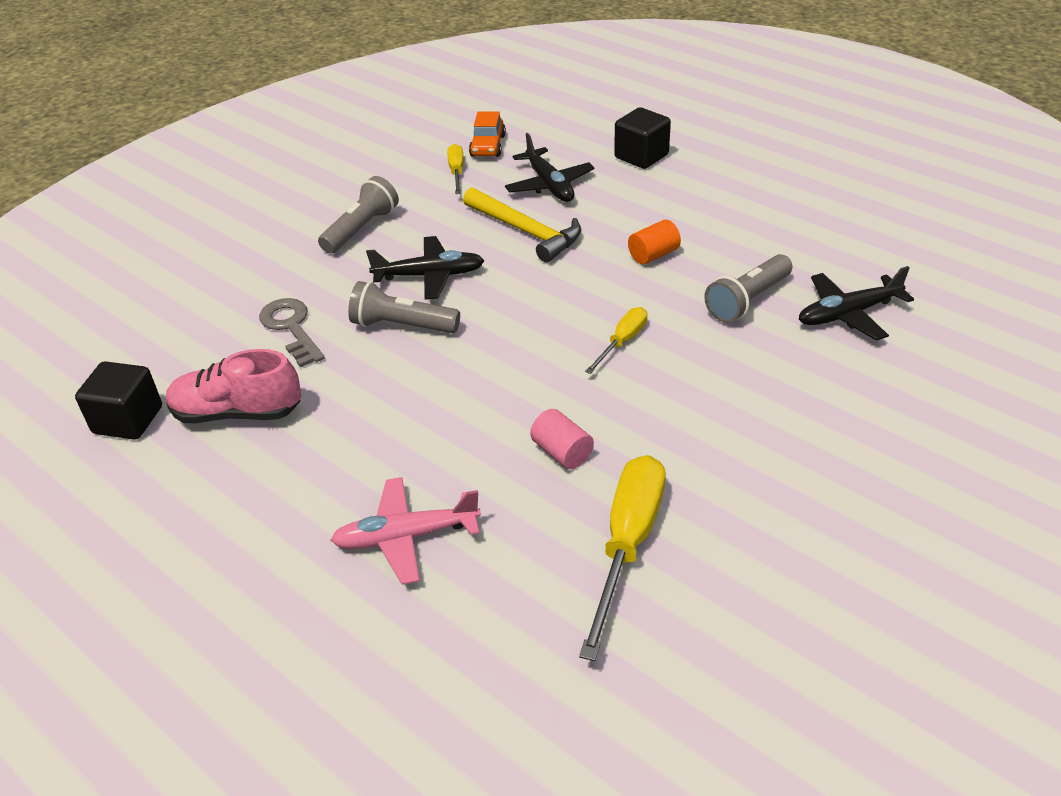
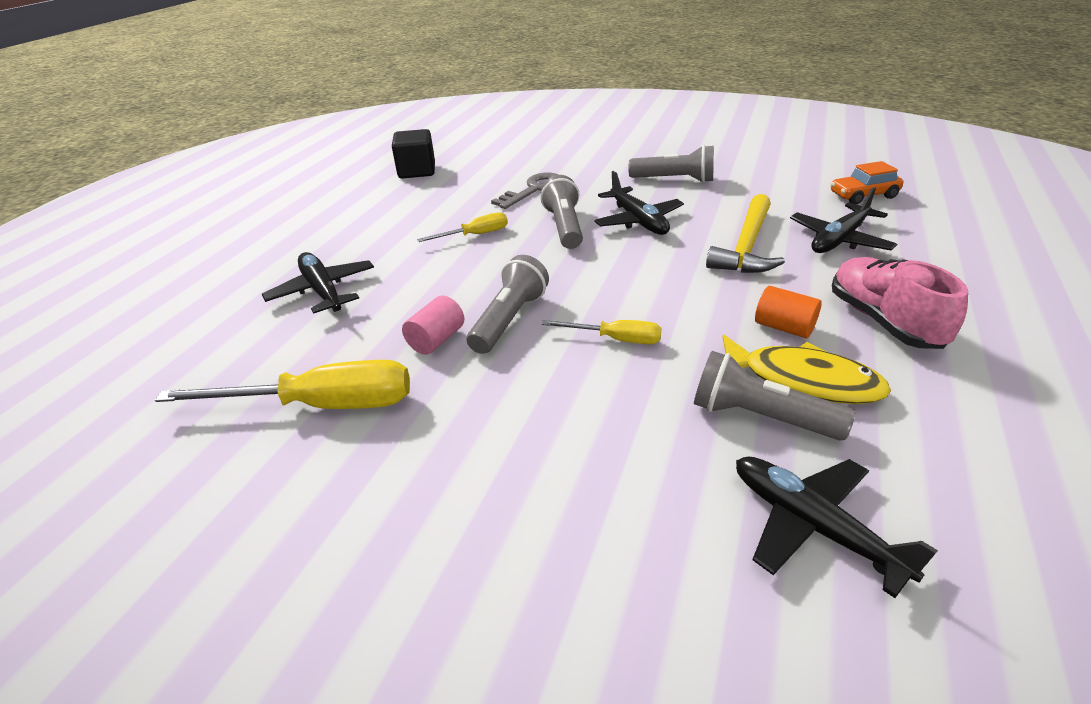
camera: 70 degrees right, 5 degrees down
pink shoe [166,349,301,423] -> pink shoe moved to [832,257,968,349]
pink plane [331,477,481,585] -> black plane [262,252,374,313]
yellow screwdriver [447,144,464,194] -> yellow screwdriver moved to [417,212,508,242]
black cube [614,107,671,169] -> none
none -> grey flashlight [467,255,549,354]
none -> yellow fish [722,334,891,404]

